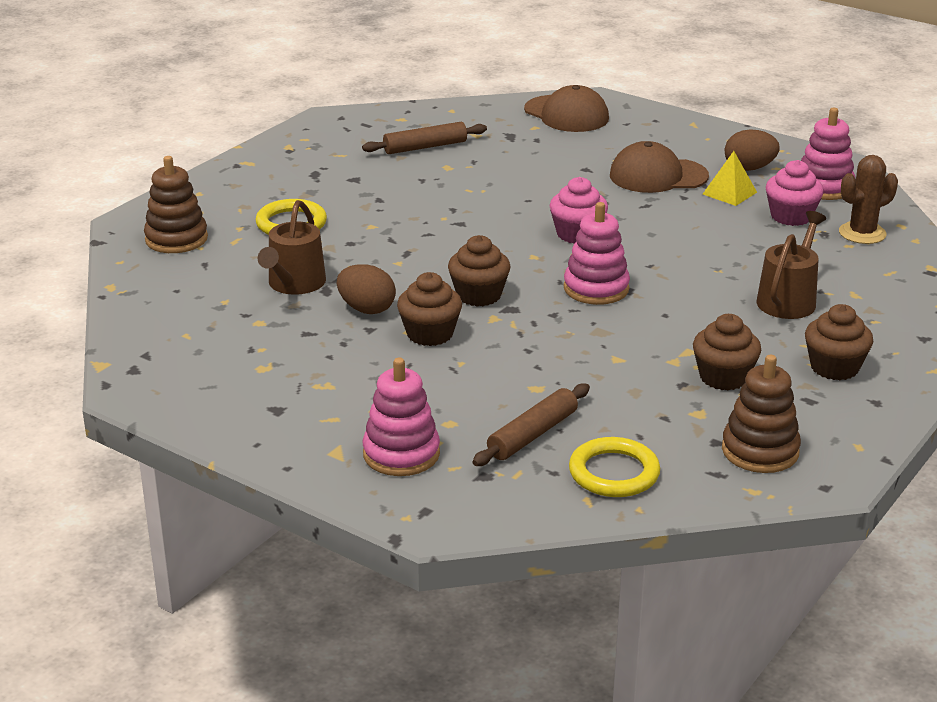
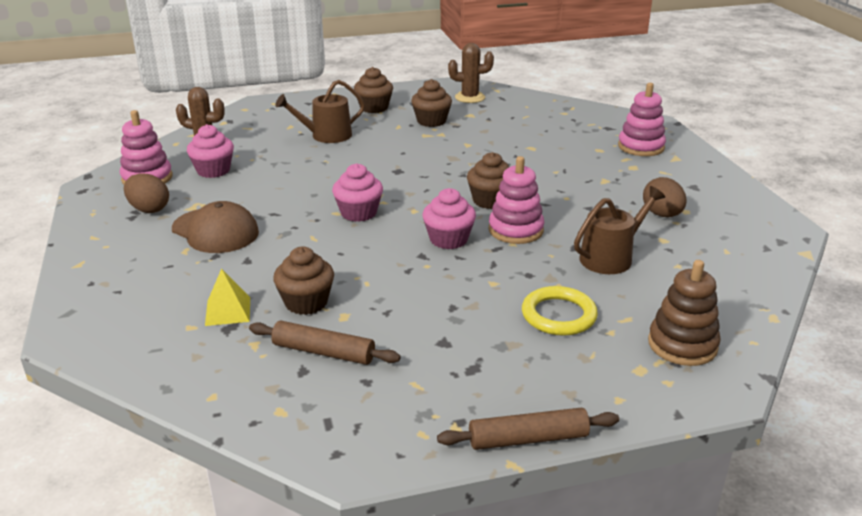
camera: 140 degrees left, 0 degrees up
brown egg [337,264,396,314] -> brown egg moved to [643,177,687,217]
brown cupcake [397,272,462,346] -> brown cupcake moved to [273,247,334,315]
brown rolling pin [473,383,590,466] -> brown rolling pin moved to [437,408,619,450]
brown cap [524,85,609,132] -> none
pink stacking toy [564,202,630,305] -> pink stacking toy moved to [489,156,545,244]
yellow ring [569,437,660,497] -> none
yellow pyramid [703,151,757,206] -> yellow pyramid moved to [205,268,250,326]
brown stacking toy [722,355,801,473] -> brown cactus [448,43,494,103]
none -> pink cupcake [423,188,476,249]

